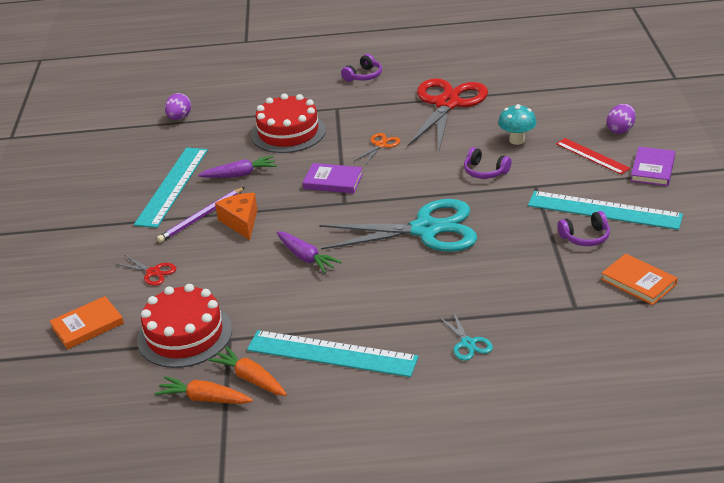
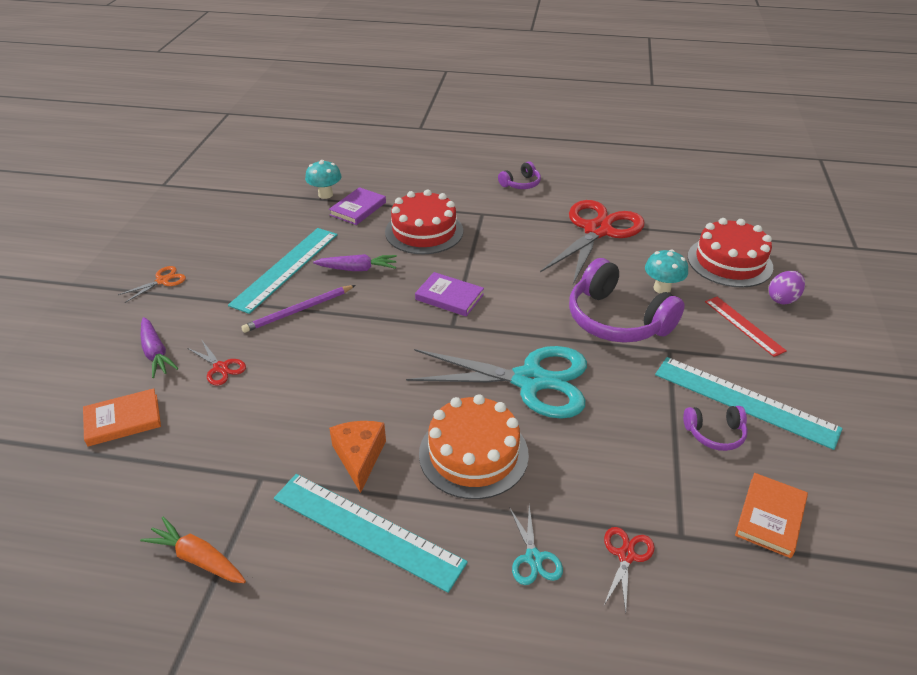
camera: 10 degrees right, 5 degrees up
red cake [137,284,232,368] -> red cake moved to [688,218,773,288]
purple egg [165,93,191,120] -> turquoise mushroom [305,160,341,199]
orange carrot [208,346,287,396] -> none
orange cheese [215,193,257,240] -> orange cheese moved to [329,421,386,493]
purple carrot [276,231,342,273] -> purple carrot moved to [141,317,178,378]
orange scissors [354,133,400,164] -> orange scissors moved to [118,266,186,303]
purple headphones [464,147,512,179] -> purple headphones [569,258,685,343], size x2.06
orange book [601,254,677,305] -> orange book turned 60 degrees clockwise [735,473,808,558]
purple book [631,147,675,186] -> purple book moved to [329,187,386,225]
none -> orange cake [419,394,529,499]
none -> red scissors [604,527,655,612]

